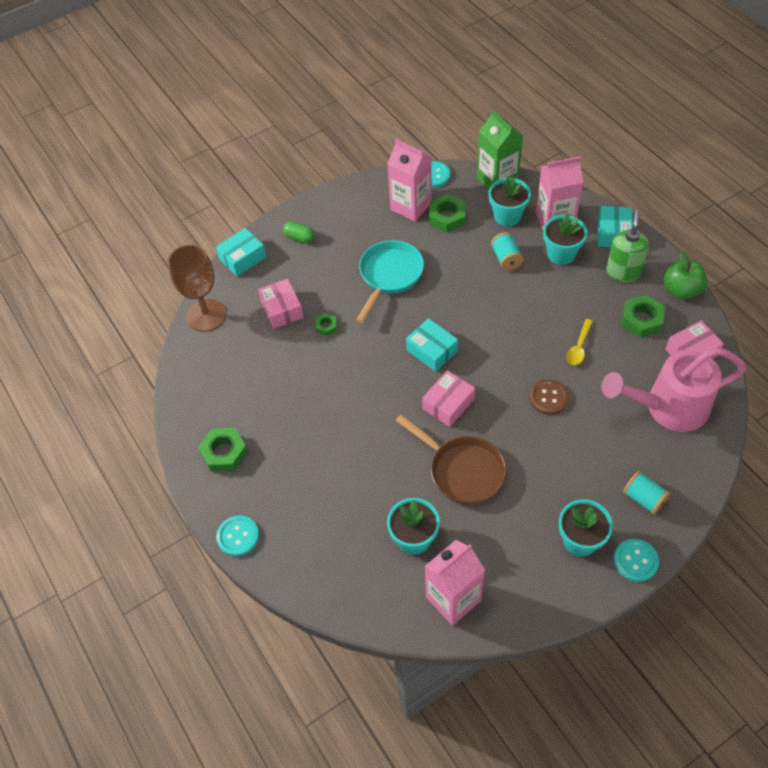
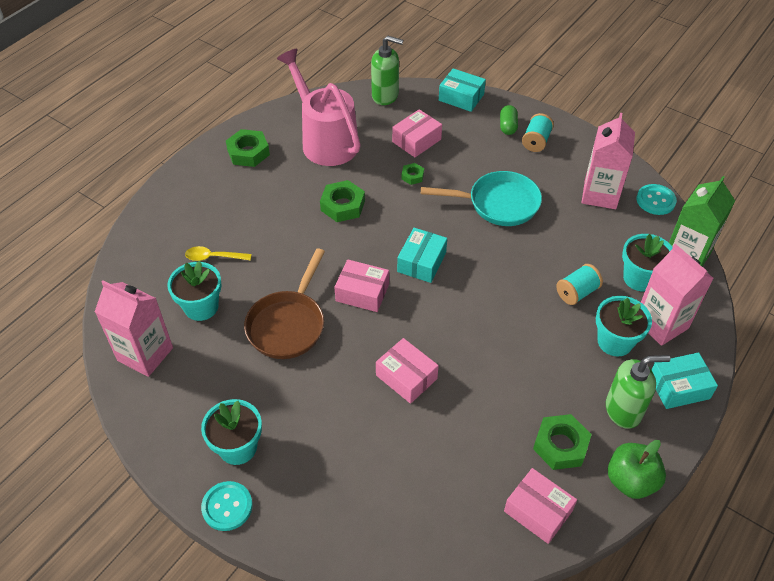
camera: 65 degrees right, 5 degrees down
brown goblet [168,244,226,332] -> green soap dispenser [371,36,403,105]
turquoise button [216,515,259,556] -> none
green nut [429,194,465,233] -> green nut moved to [320,180,365,222]
brown button [529,379,569,415] -> pink box [376,338,439,404]
yellow spoon [566,319,593,365] -> yellow spoon moved to [185,246,252,261]
pink watering can [602,347,746,432] -> pink watering can moved to [277,49,361,166]
turquoise spool [623,471,670,515] -> turquoise spool moved to [522,113,554,152]

